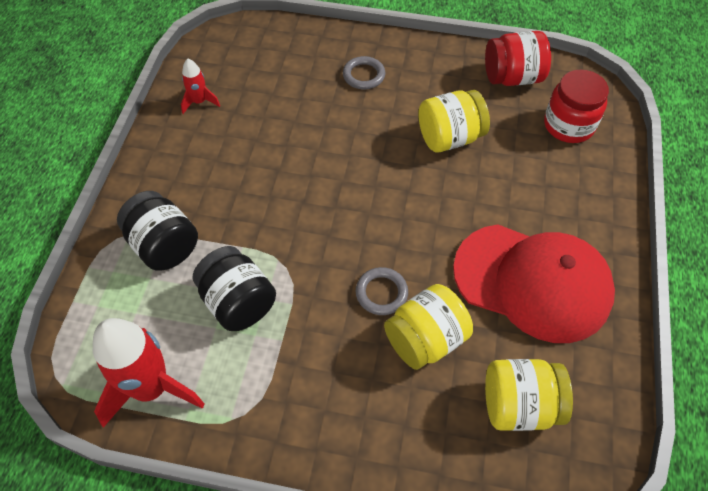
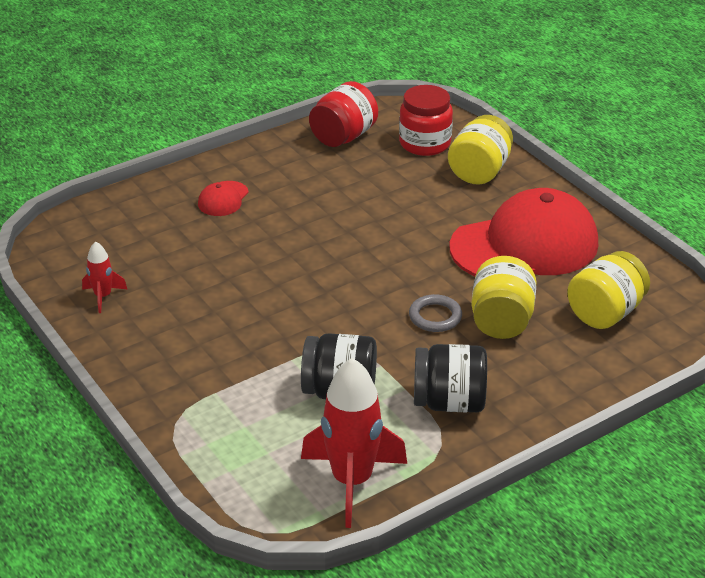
camera: 45 degrees left, 20 degrees down
black jar [117,191,198,271] -> black jar moved to [414,344,487,413]
grey ring [343,56,385,89] -> red cap [198,181,249,216]
yellow jar [418,90,490,152] -> yellow jar moved to [448,115,513,184]

